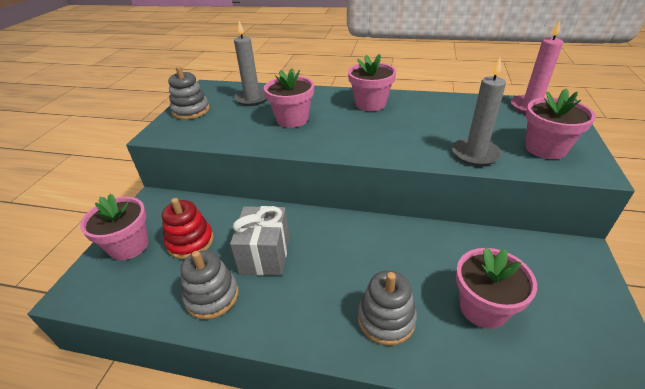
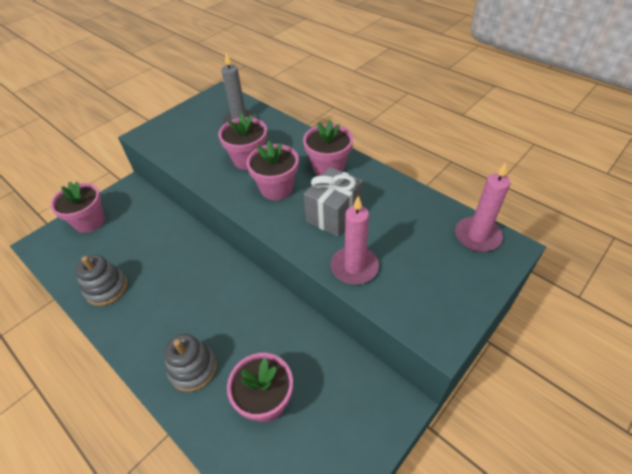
camera: 30 degrees right, 10 degrees up
red stacking toy [162,198,214,259] -> none
grey stacking toy [168,66,210,120] -> none
grey gift [230,206,290,276] -> grey gift moved to [304,167,363,237]
grey candle [452,58,506,166] -> pink candle [331,196,379,284]
pink flower pot [525,88,596,159] -> pink flower pot moved to [246,141,299,200]

